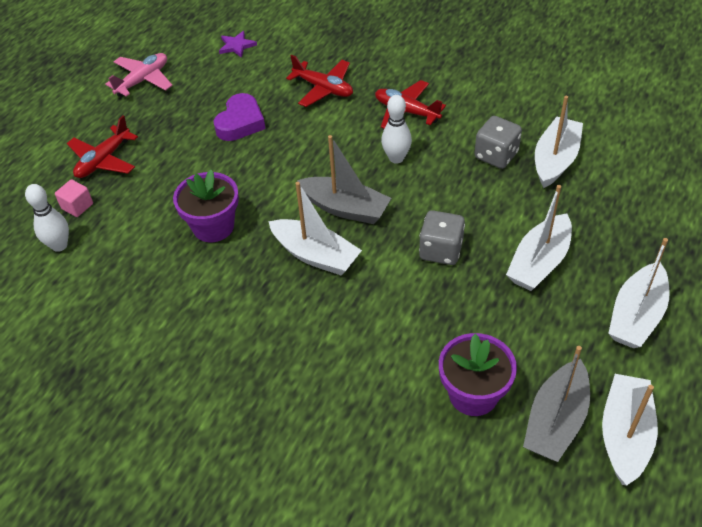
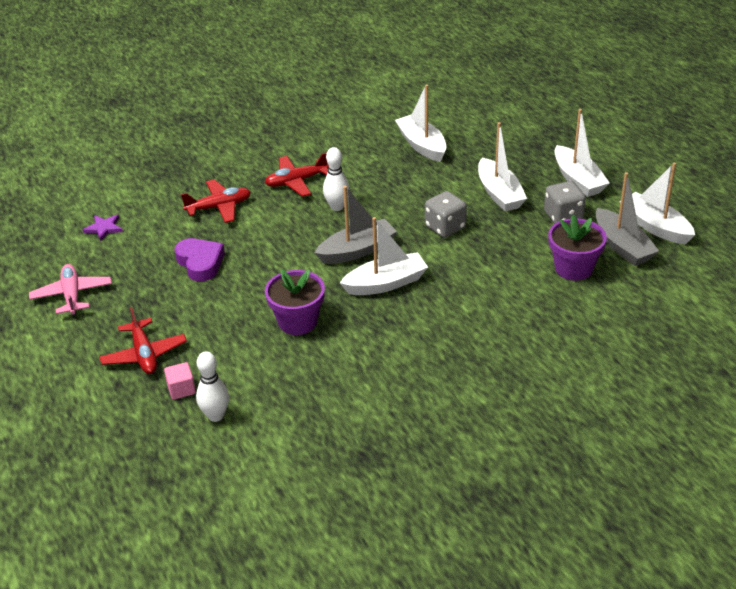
camera: 55 degrees left, 10 degrees down
grey dice [474,116,522,169] -> grey dice moved to [544,181,586,224]

